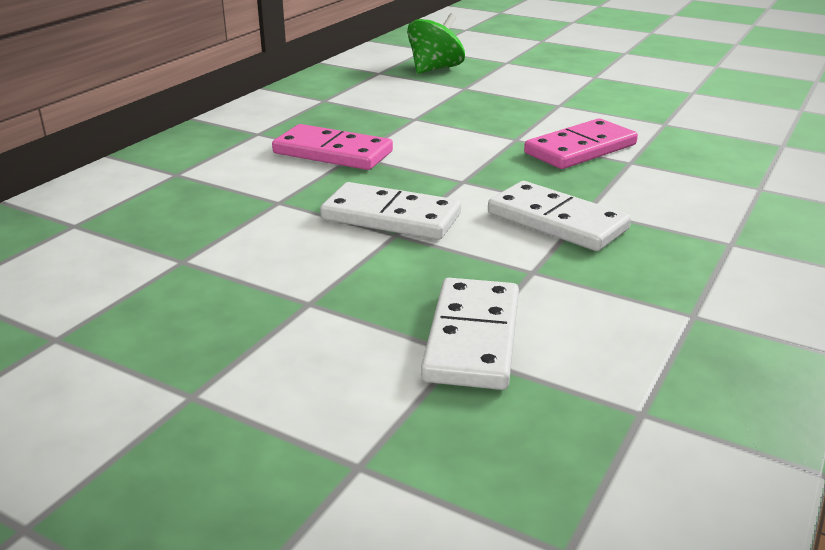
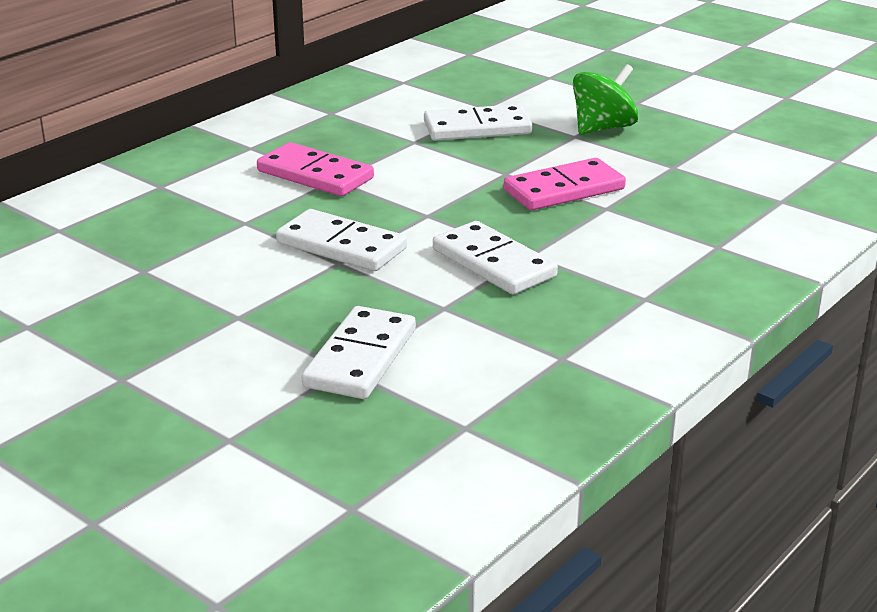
camera: 10 degrees right, 0 degrees up
green spinning top [407,13,465,74] -> green spinning top moved to [573,64,639,135]
none -> white domino [424,104,532,141]

